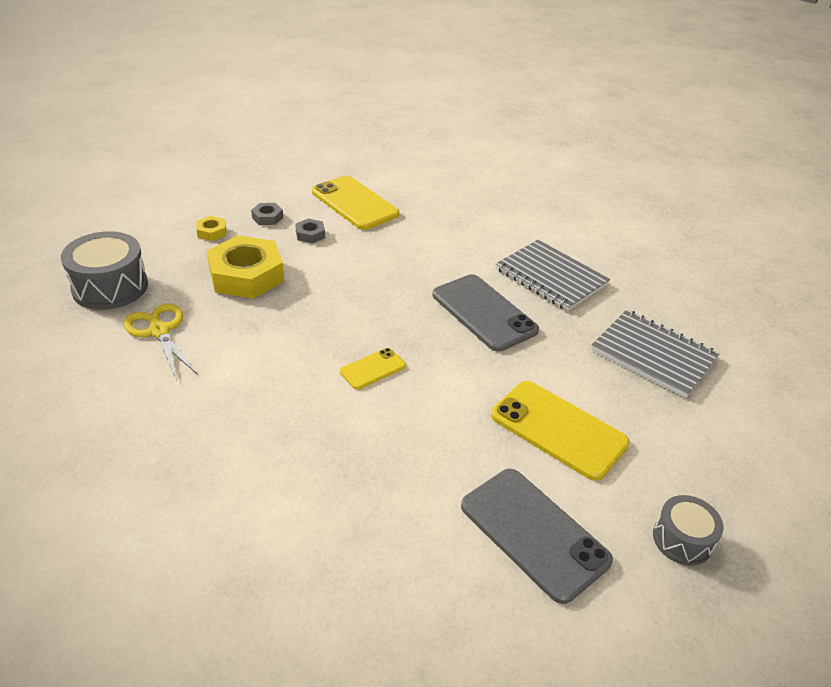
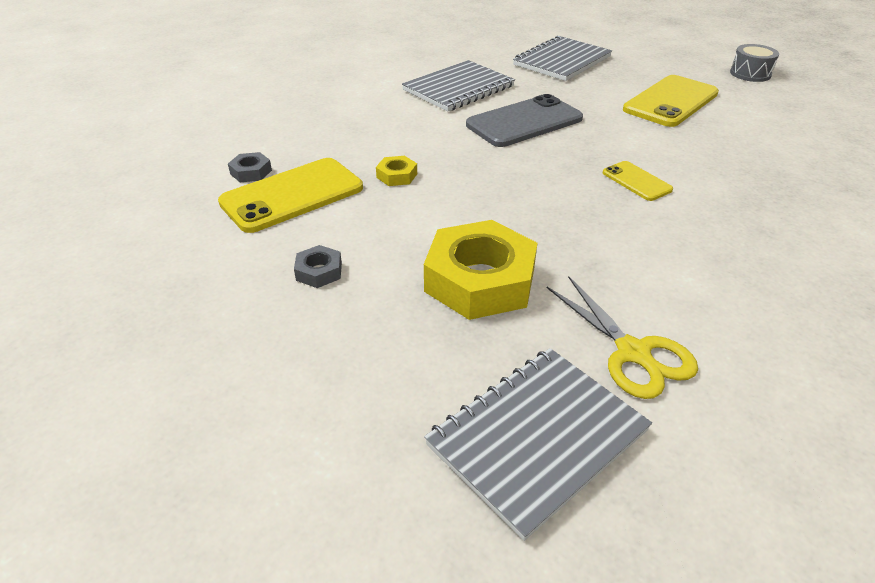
camera: 85 degrees left, 0 degrees up
grey drum [61,231,148,310] -> grey notebook [424,348,652,541]
yellow scissors [123,303,198,381] -> yellow scissors turned 90 degrees counterclockwise [547,276,698,399]
yellow nut [196,216,226,241] -> yellow nut moved to [376,156,417,186]
grey nut [295,218,325,243] -> grey nut moved to [228,152,272,182]
grey phone [461,469,613,604] -> none

